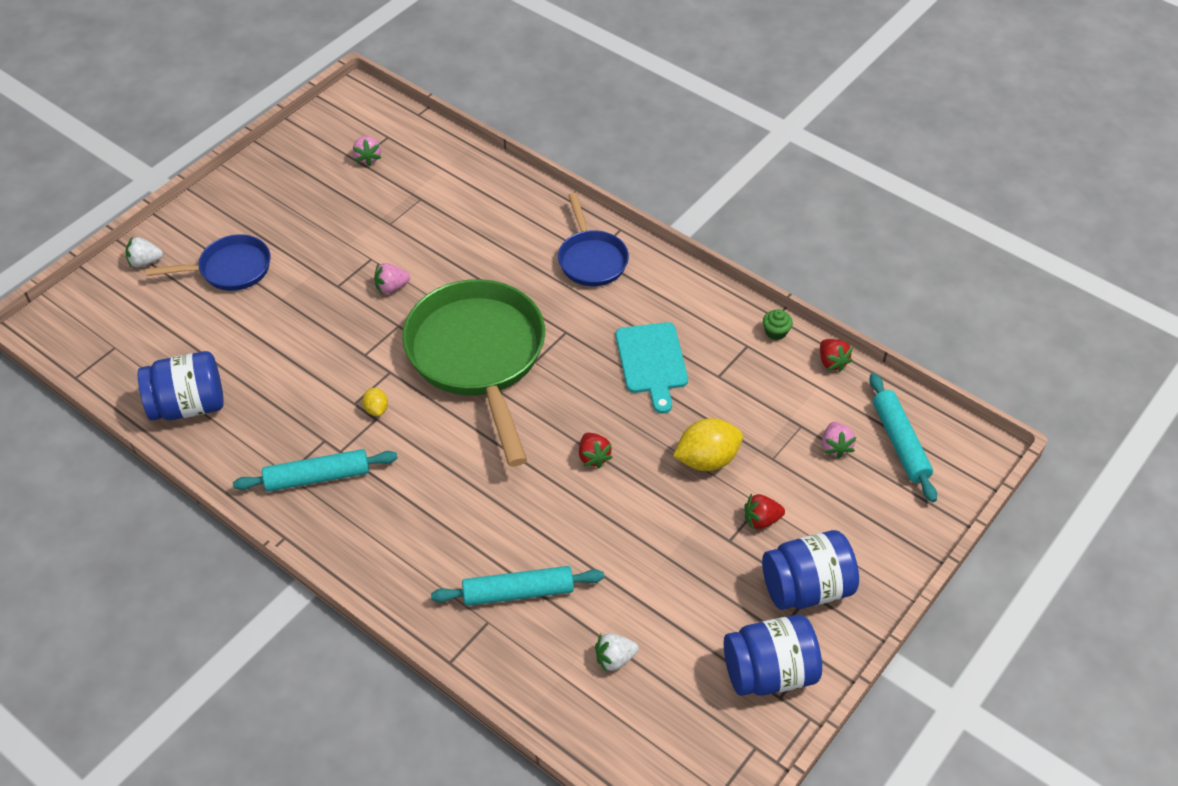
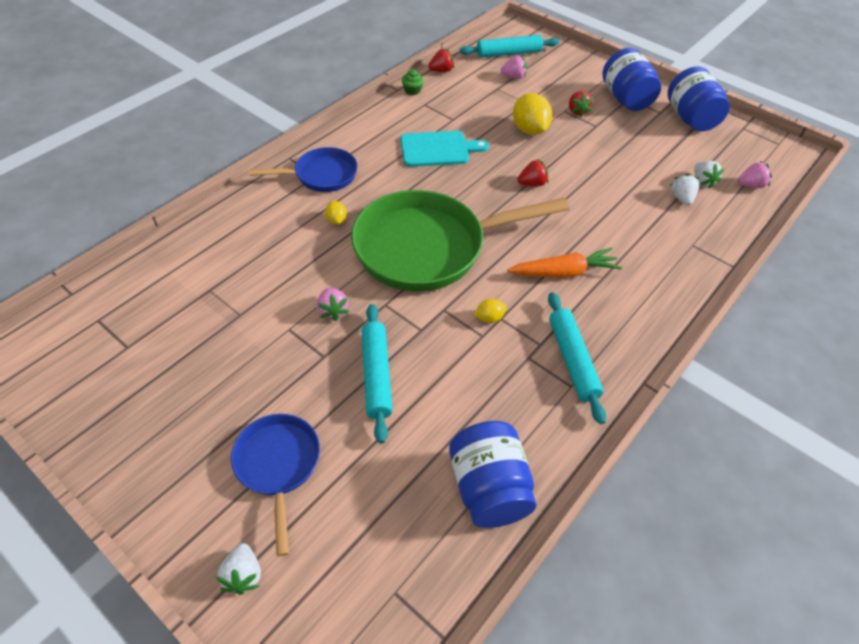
camera: 90 degrees left, 0 degrees up
pink strawberry [353,136,381,166] -> pink strawberry moved to [738,161,772,188]
turquoise rolling pin [431,566,604,606] -> turquoise rolling pin moved to [361,304,393,443]
none -> yellow lemon [325,201,347,225]
none -> orange carrot [507,248,622,278]
none -> white strawberry [670,174,699,206]

